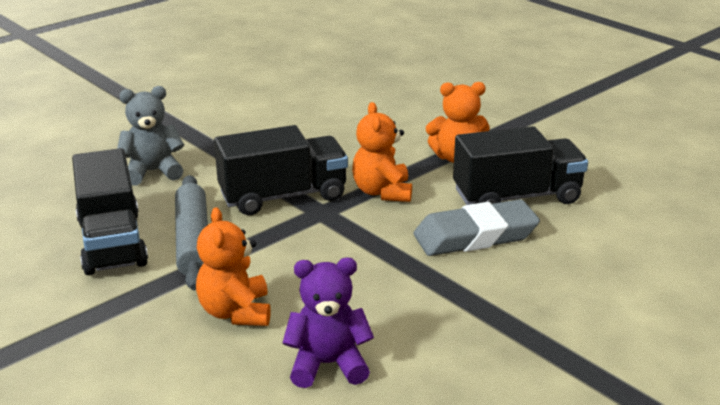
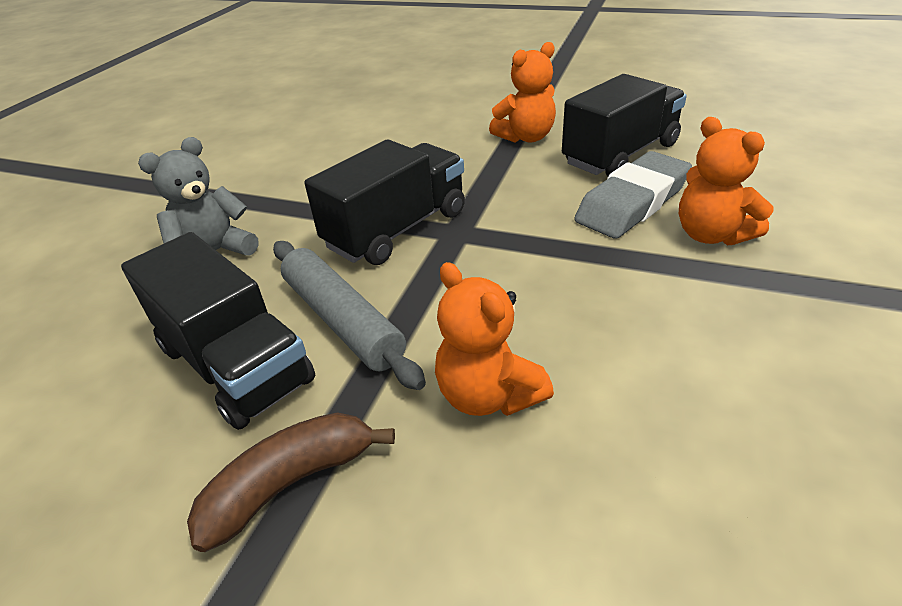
camera: 25 degrees left, 10 degrees up
purple teddy bear [282,258,374,388] -> none
orange teddy bear [352,102,412,202] -> orange teddy bear moved to [679,117,774,245]
none -> brown banana [187,412,395,552]

